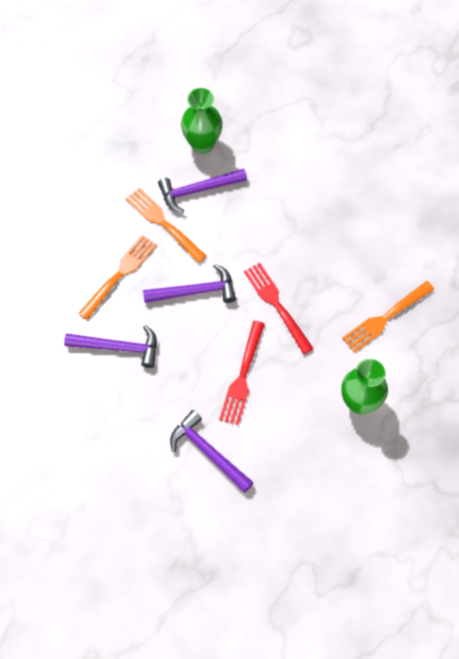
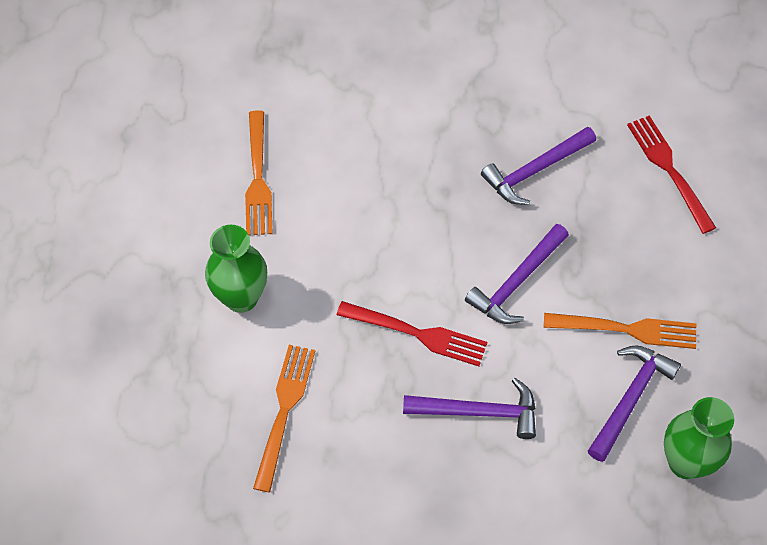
camera: 140 degrees right, 5 degrees down
orange fork [78,235,157,320] -> orange fork moved to [245,110,272,235]
purple hammer [170,410,254,493] -> purple hammer moved to [403,378,536,439]
red fork [219,321,265,425] -> red fork moved to [627,116,716,234]

